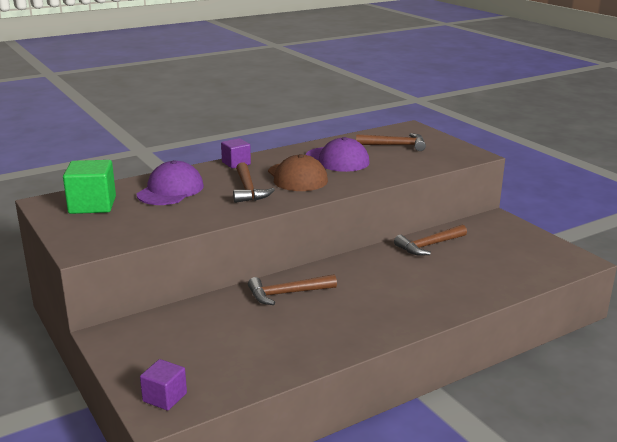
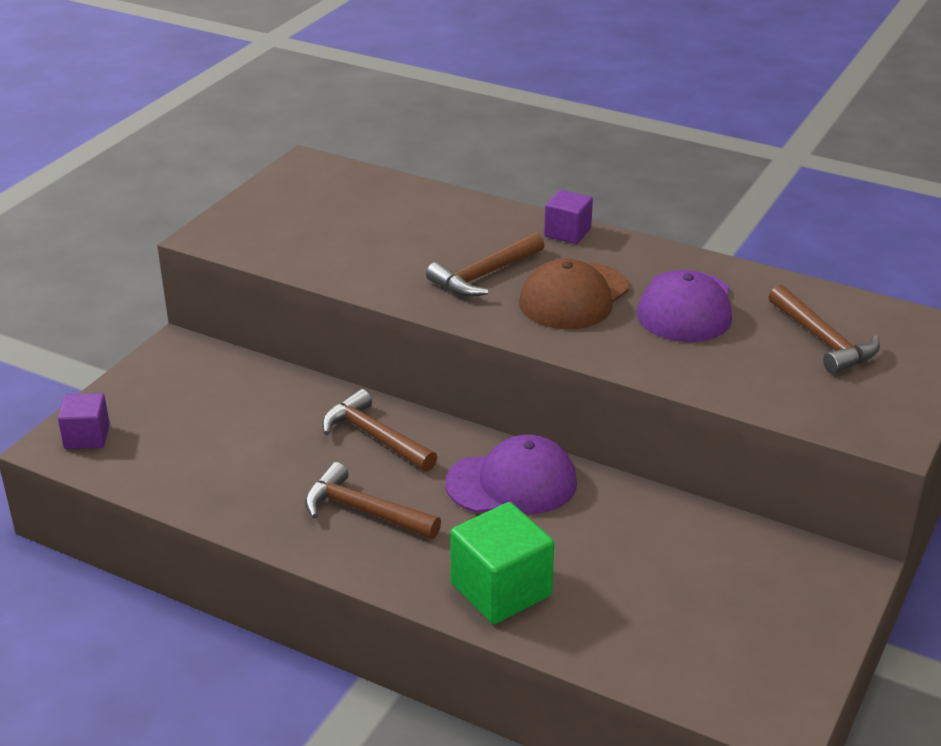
camera: 60 degrees right, 10 degrees up
green cube [63,160,116,214] -> green cube moved to [450,502,554,624]
purple cap [137,160,204,205] -> purple cap moved to [445,435,577,514]
brown hammer [394,224,467,256] -> brown hammer moved to [305,462,441,539]

